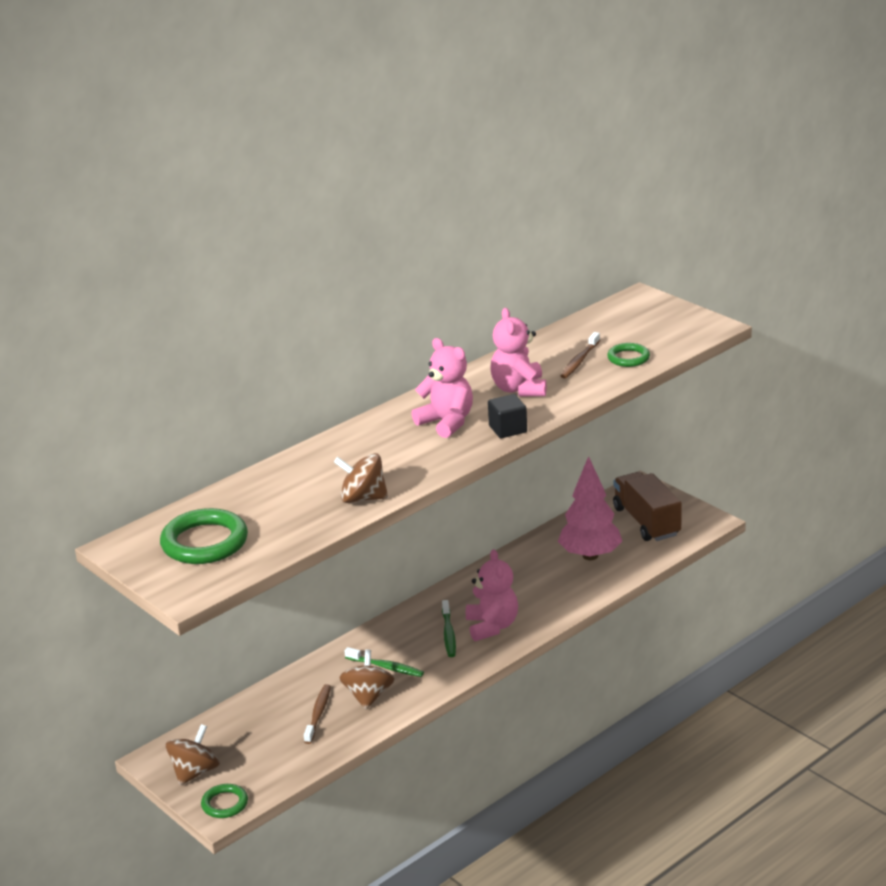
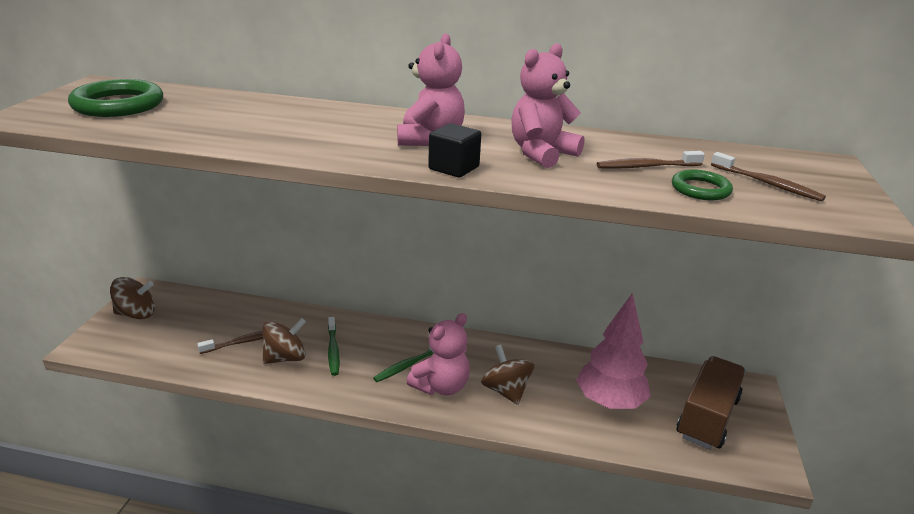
camera: 50 degrees right, 0 degrees up
green ring [201,784,248,818] -> none
brown spinning top [334,453,388,503] -> brown spinning top moved to [481,344,534,405]
none -> brown toothbrush [711,152,826,201]

